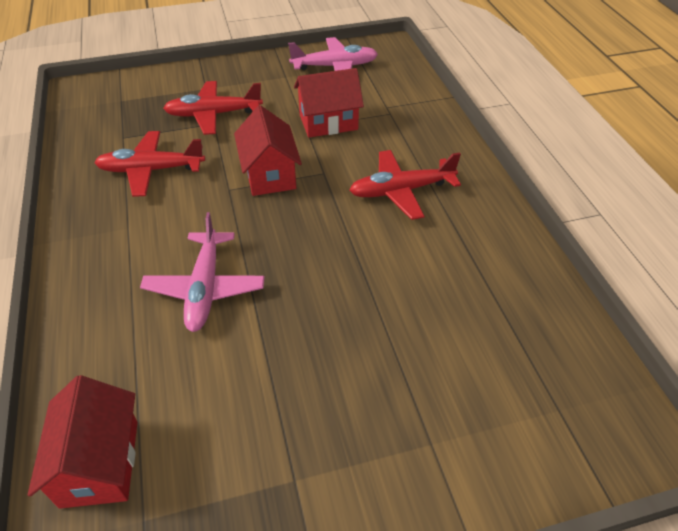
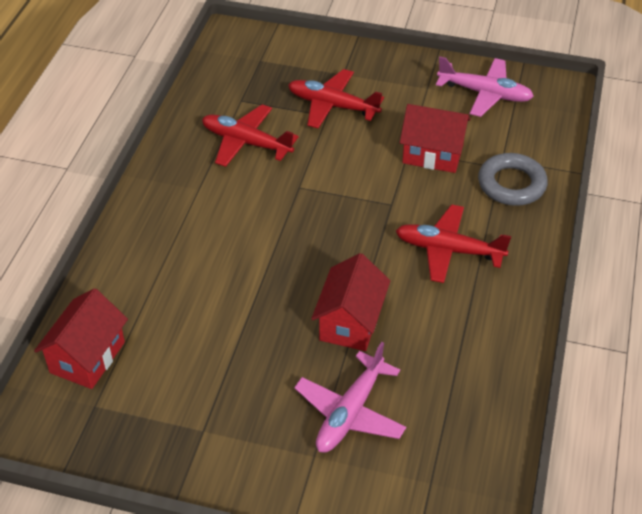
camera: 30 degrees right, 0 degrees up
pink plane [140,212,265,332] -> pink plane moved to [294,342,406,453]
red house [234,105,302,196] -> red house moved to [311,253,390,351]
none -> grey ring [478,153,548,206]

